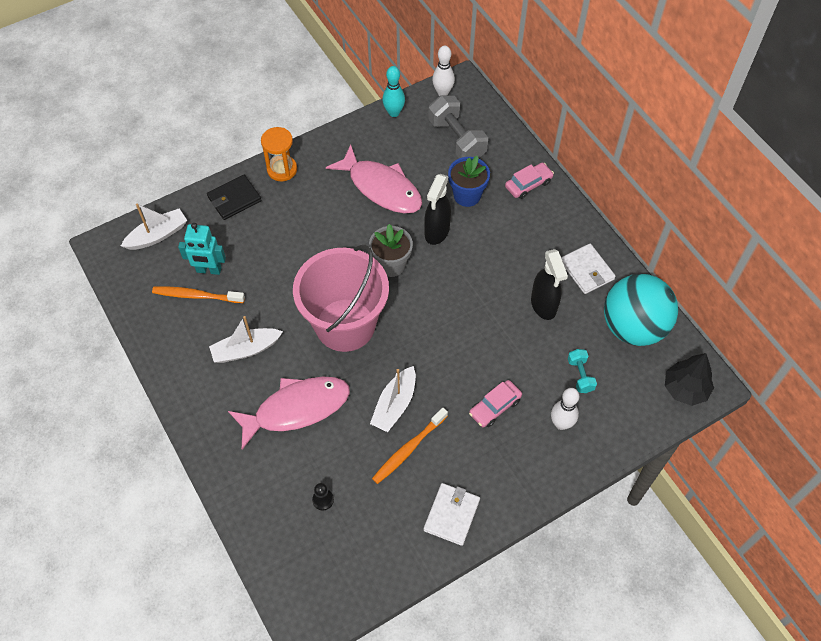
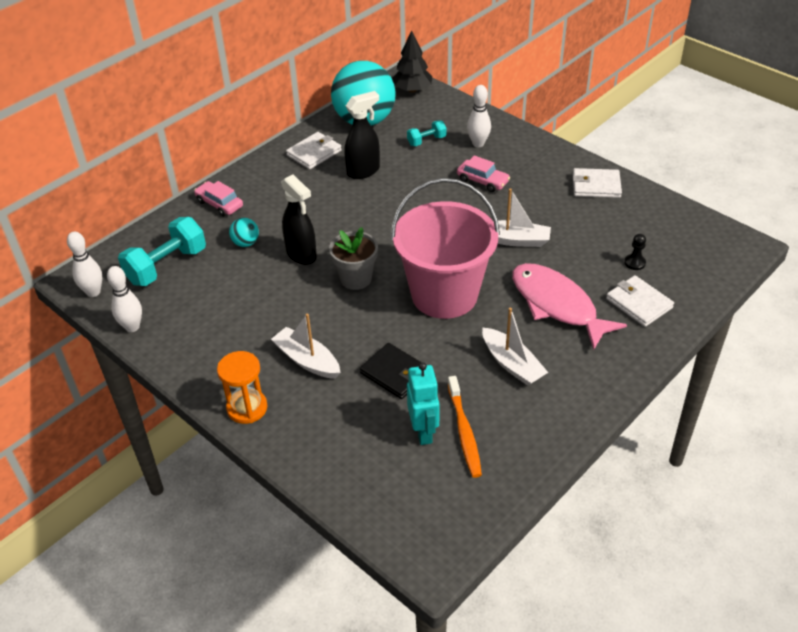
camera: 105 degrees left, 15 degrees down
white boat [121,203,187,250] -> white boat moved to [271,314,341,379]
black wallet [207,175,262,220] -> black wallet moved to [360,343,422,399]
pink fish [326,145,422,213] -> none
orange toothbrush [372,408,448,484] -> none
turquoise bowling pin [383,66,405,117] -> white bowling pin [107,266,142,332]
black spray bottle [424,174,451,245] -> black spray bottle turned 45 degrees clockwise [281,175,317,265]
grey dumbbell [428,95,488,158] -> turquoise dumbbell [118,217,206,286]
blue flower pot [448,156,490,207] -> turquoise ball [229,218,259,247]
none -> white wallet [606,275,674,327]

